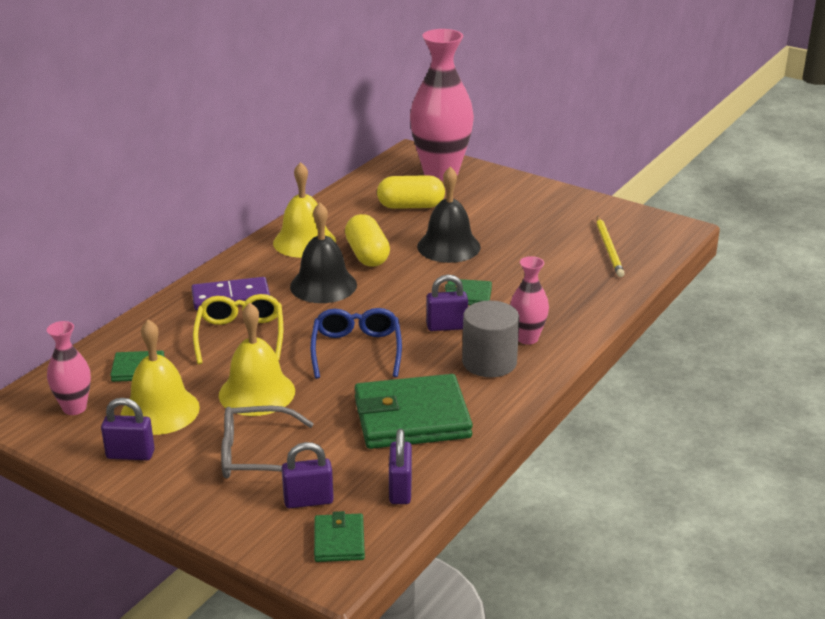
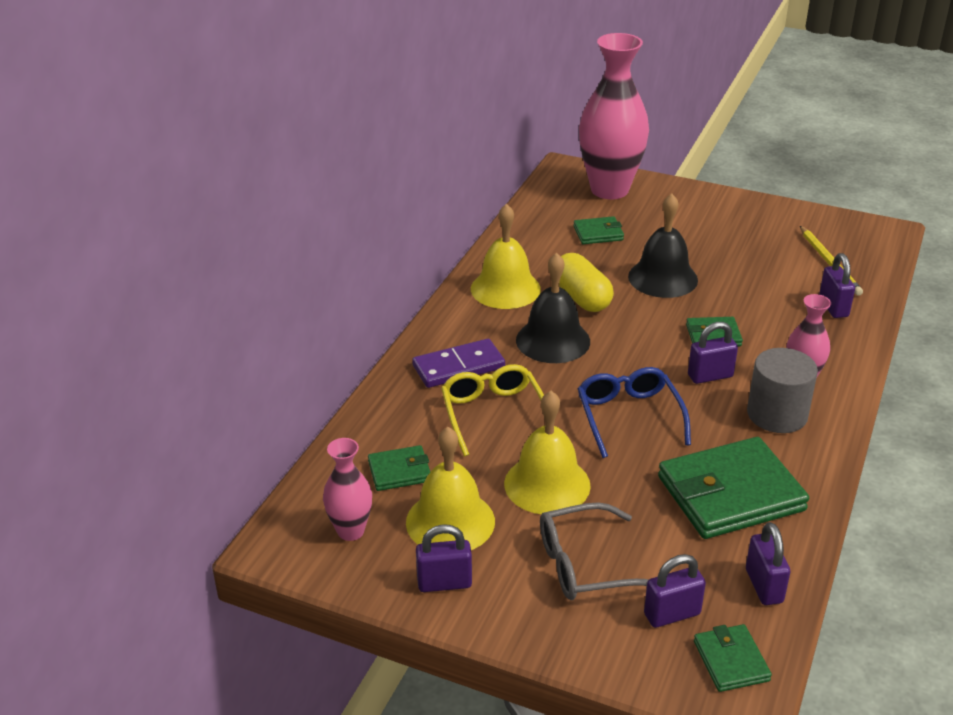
camera: 10 degrees left, 5 degrees up
yellow capsule [377,175,445,209] -> green wallet [573,216,624,244]
none -> purple padlock [819,253,855,318]

